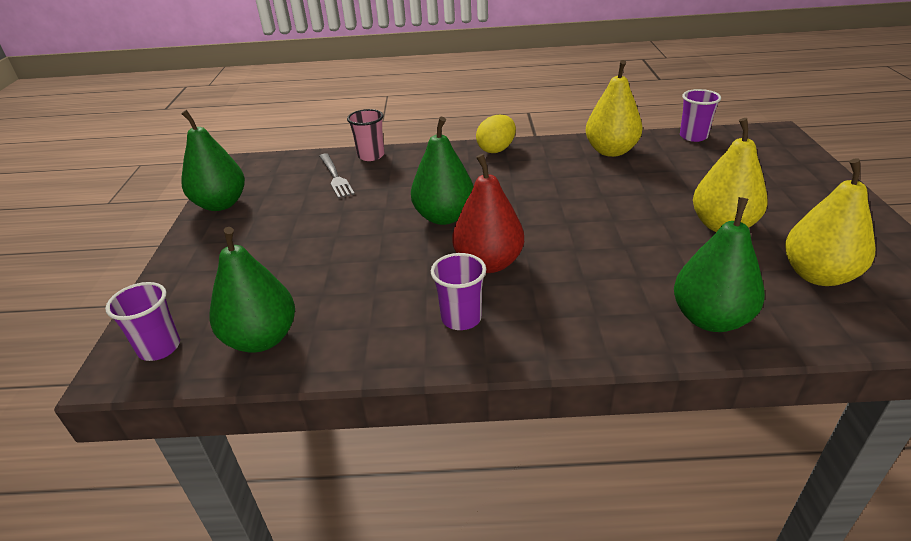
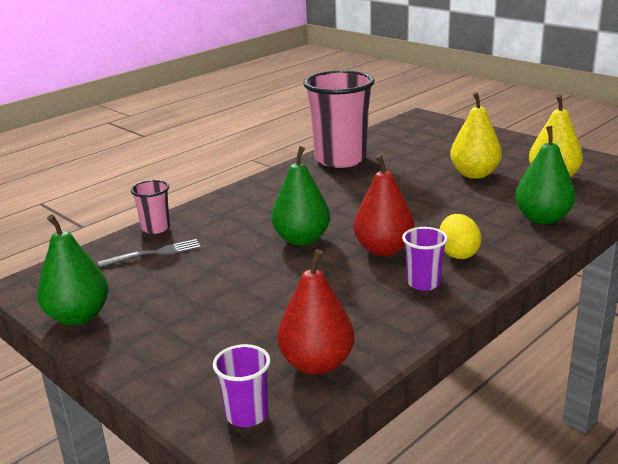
camera: 45 degrees left, 10 degrees down
green pear [209,227,295,353] -> red pear [277,249,355,375]
grey fork [319,153,355,198] -> grey fork turned 45 degrees counterclockwise [98,239,201,267]
yellow egg [476,115,516,153] -> yellow egg moved to [439,214,481,259]
yellow pear [585,60,643,157] -> pink cup [303,70,375,168]
purple cup [680,89,721,142] -> none

